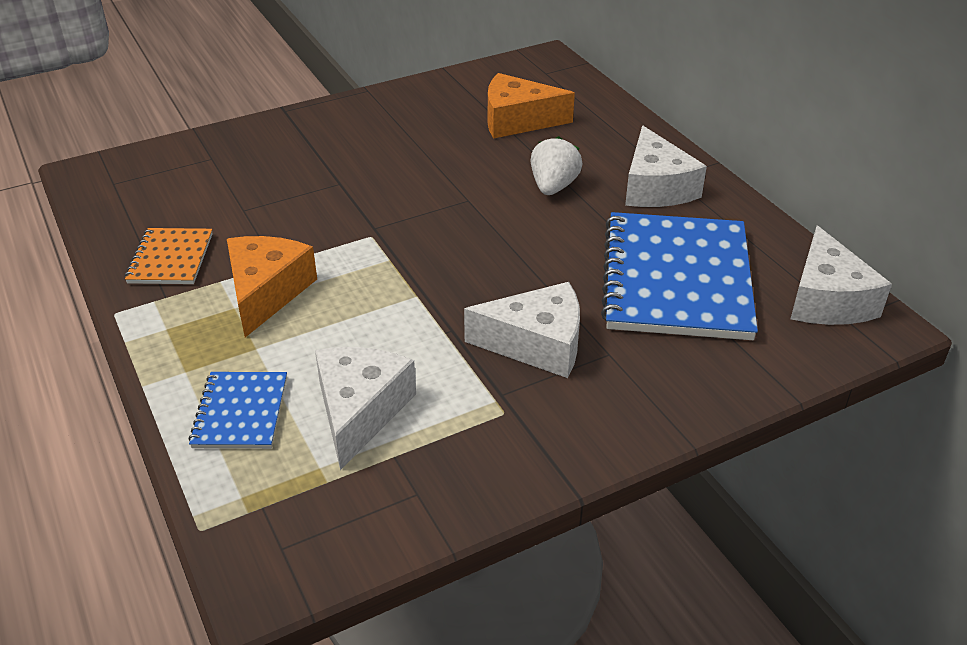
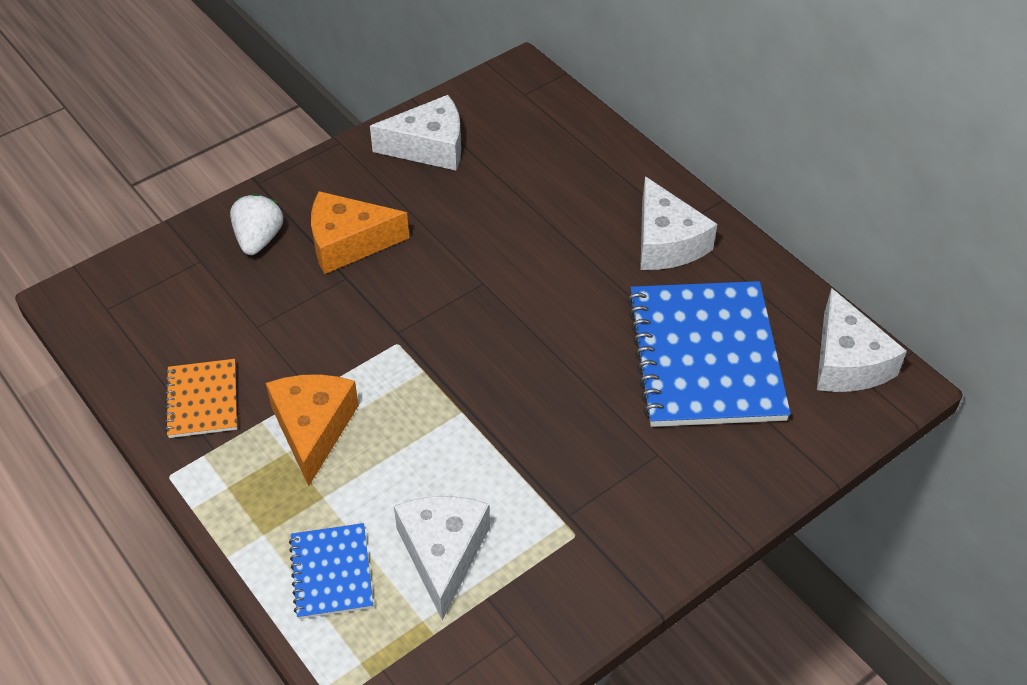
camera: 10 degrees left, 10 degrees up
white cheese [464,282,580,378] -> white cheese moved to [370,95,461,170]
orange cheese [488,73,575,139] -> orange cheese moved to [311,191,409,274]
white strawberry [531,136,583,195] -> white strawberry moved to [230,194,283,255]

